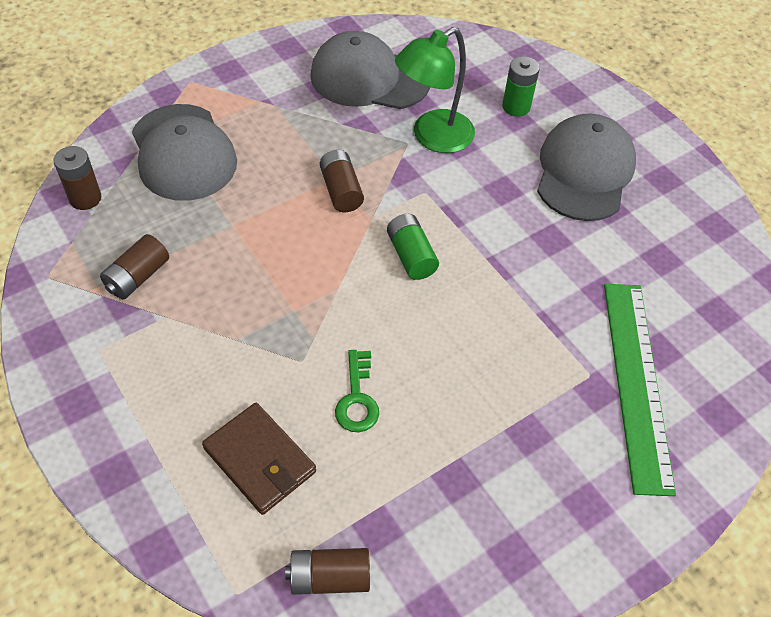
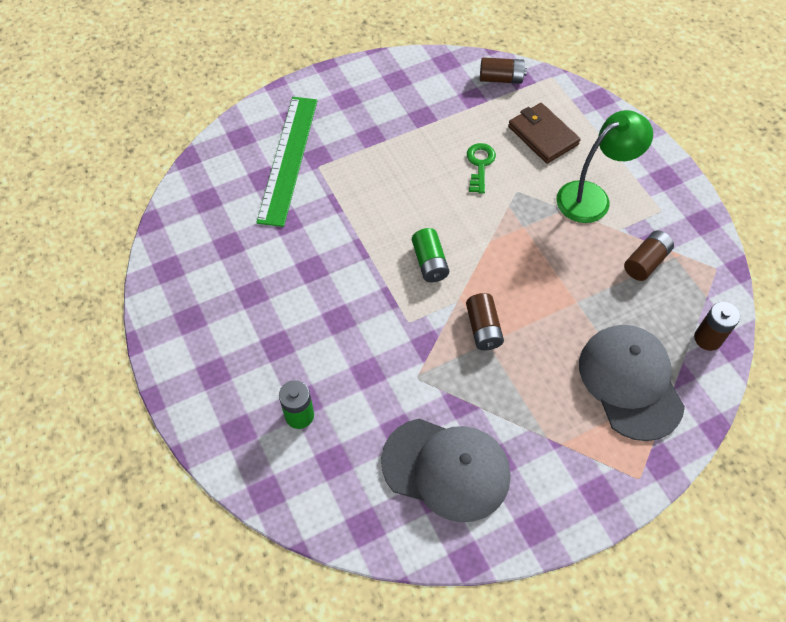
camera: 170 degrees left, 5 degrees up
green lamp [395,27,475,153] -> green lamp moved to [557,110,653,223]
grey cap [537,114,636,221] -> none

